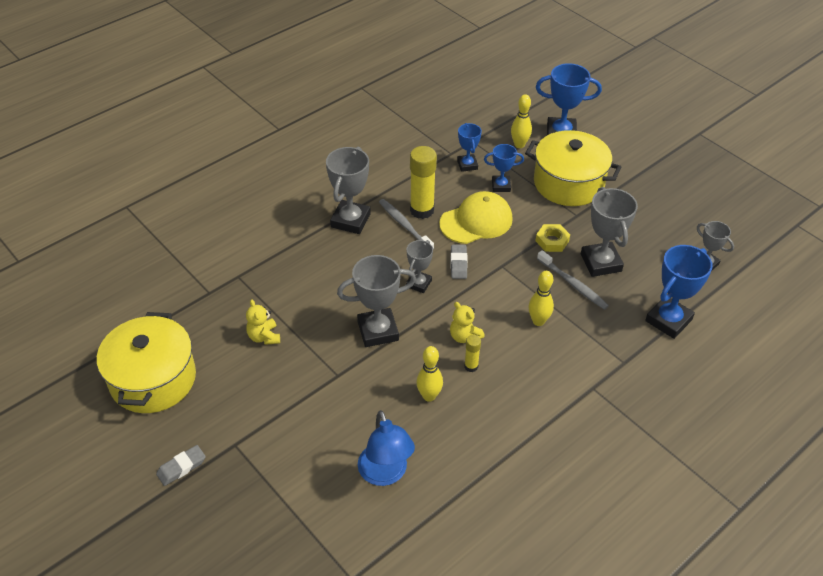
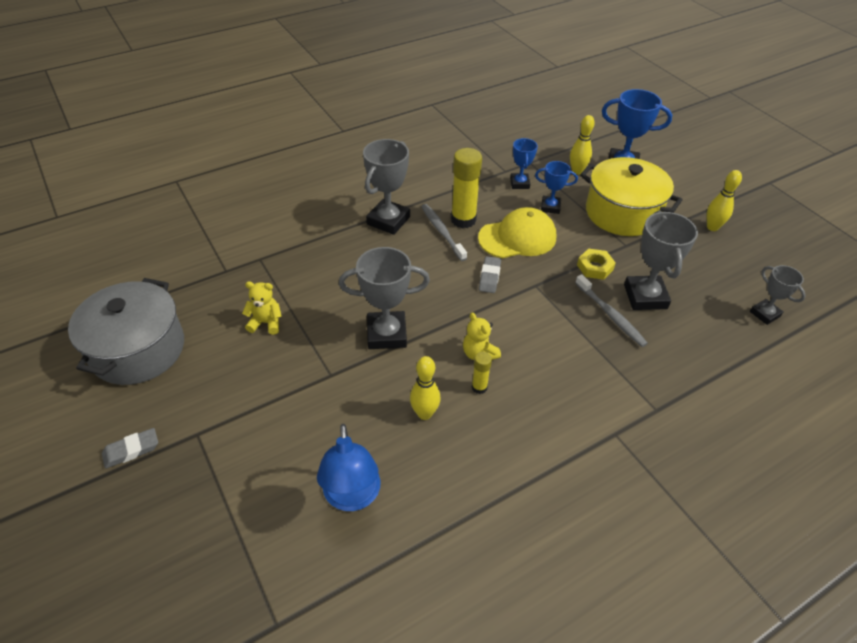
camera: 10 degrees right, 0 degrees up
yellow pot [97,312,196,413] -> grey pot [68,278,184,385]
yellow teddy bear [246,299,280,345] -> yellow teddy bear turned 105 degrees clockwise [242,282,282,335]
grey trophy [406,240,433,293] -> none
yellow bowling pin [528,271,554,326] -> yellow bowling pin moved to [707,170,742,231]
blue trophy [645,245,713,339] -> none

